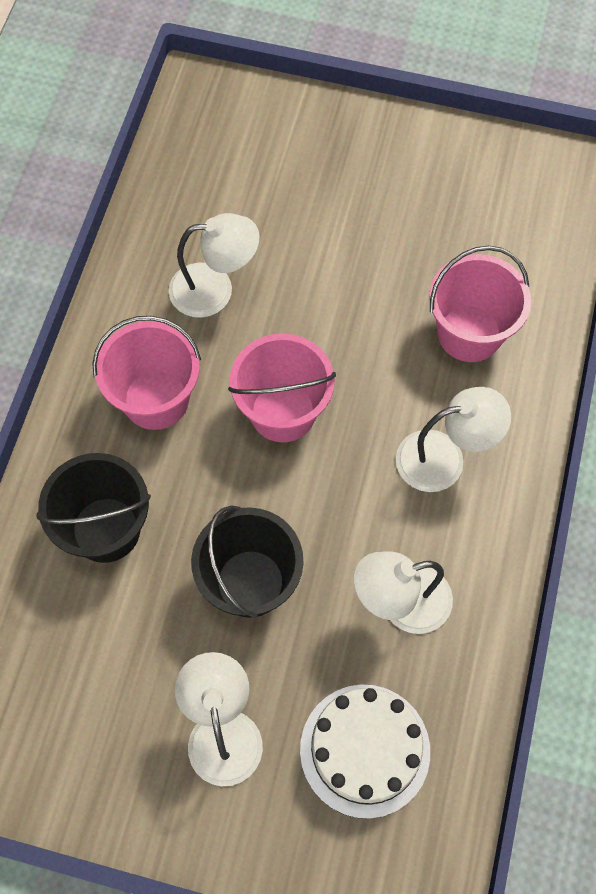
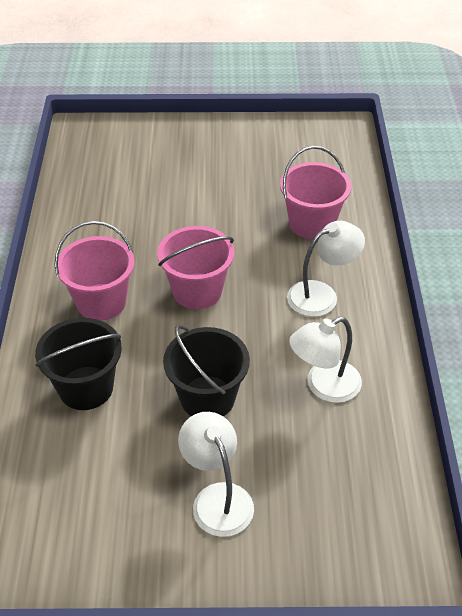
camera: 15 degrees left, 20 degrees down
white lamp [169,213,259,318] -> none
white cake [300,685,430,819] -> none

